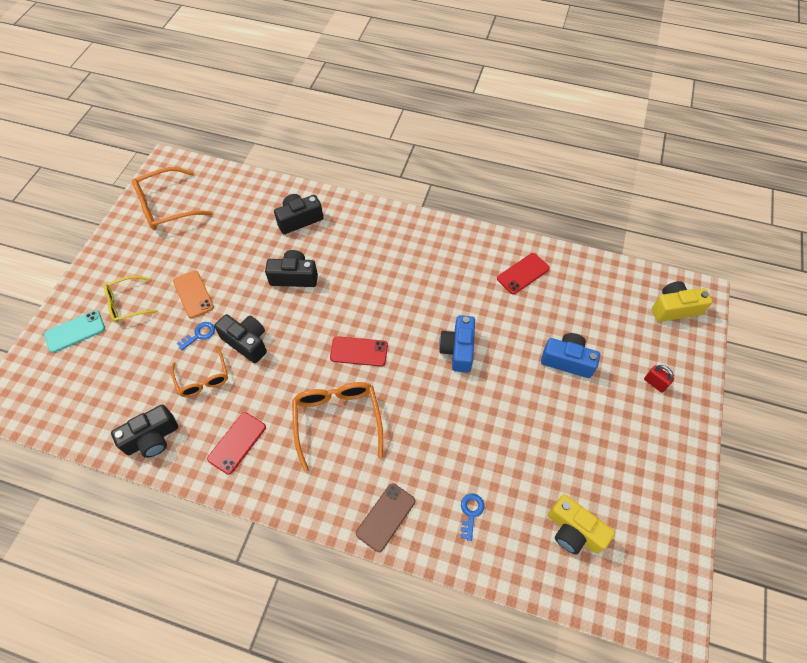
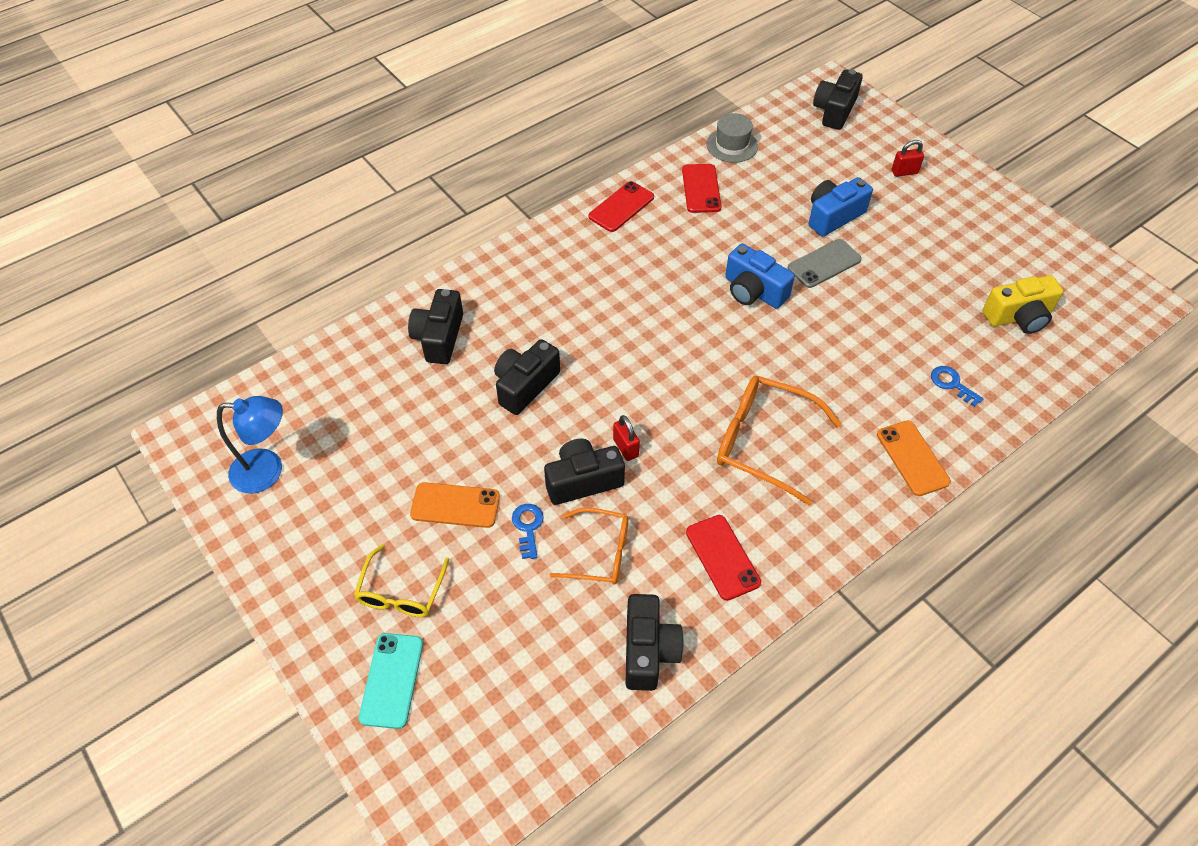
camera: 55 degrees left, 5 degrees down
orange glasses [132,167,212,230] -> blue lamp [217,396,283,494]
red phone [330,336,388,366] -> red phone moved to [589,181,654,232]
brown phone [356,483,415,552] -> orange phone [877,421,951,496]
yellow camera [652,281,713,322] -> black camera [813,69,863,130]
none -> red padlock [613,415,640,461]
none -> grey hat [706,113,758,163]
none -> grey phone [788,239,862,288]

